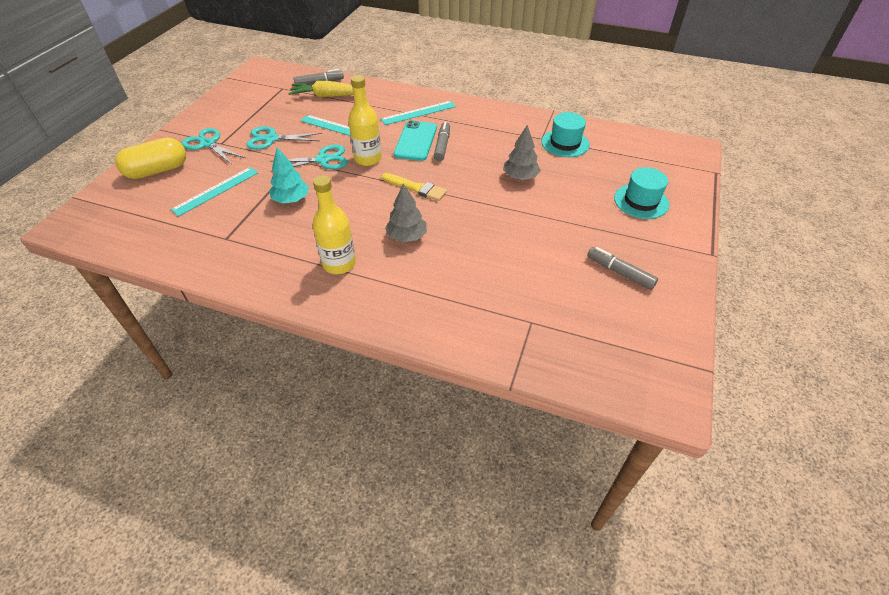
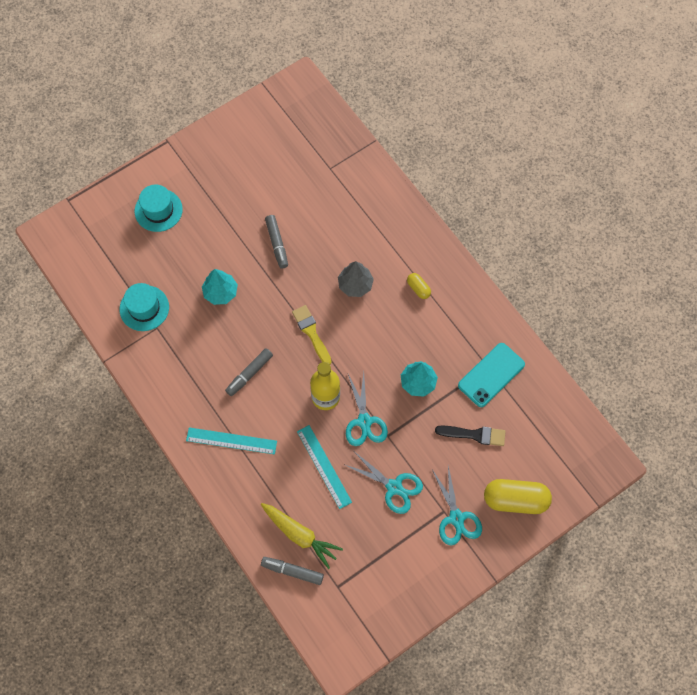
camera: 145 degrees left, 20 degrees up
turquoise ruler [171,167,258,216] -> black brush [435,426,506,446]
turquoise scissors [271,144,348,172] -> turquoise scissors turned 120 degrees counterclockwise [346,373,388,446]
yellow bottle [313,175,356,274] -> yellow capsule [407,273,431,299]
turquoise phone [394,120,437,161] -> turquoise phone moved to [458,343,525,407]
grey tree [503,125,541,180] -> turquoise tree [202,269,238,305]
grey marker [587,247,658,290] -> grey marker moved to [265,215,288,269]

